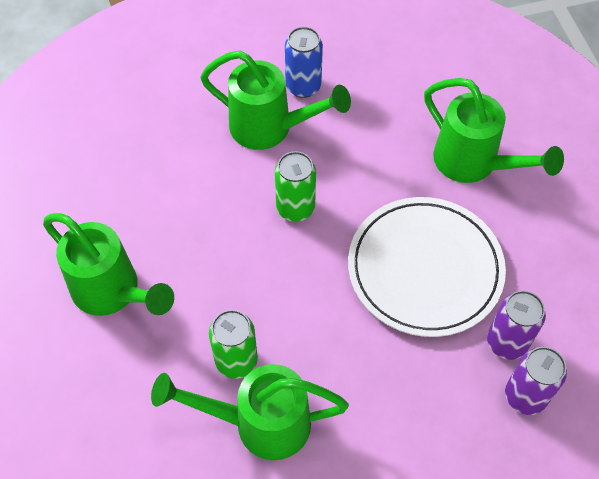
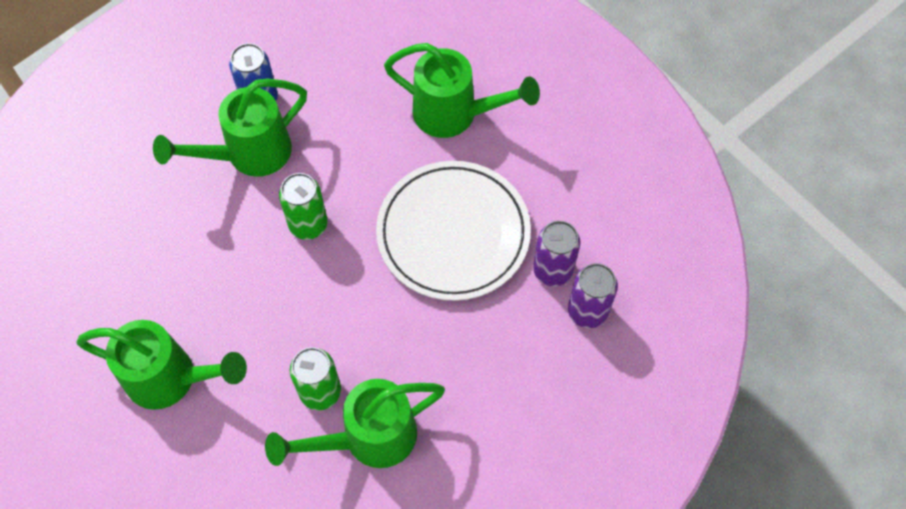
camera: 25 degrees left, 5 degrees up
green watering can [200,51,351,150] -> green watering can turned 150 degrees clockwise [153,79,307,177]

